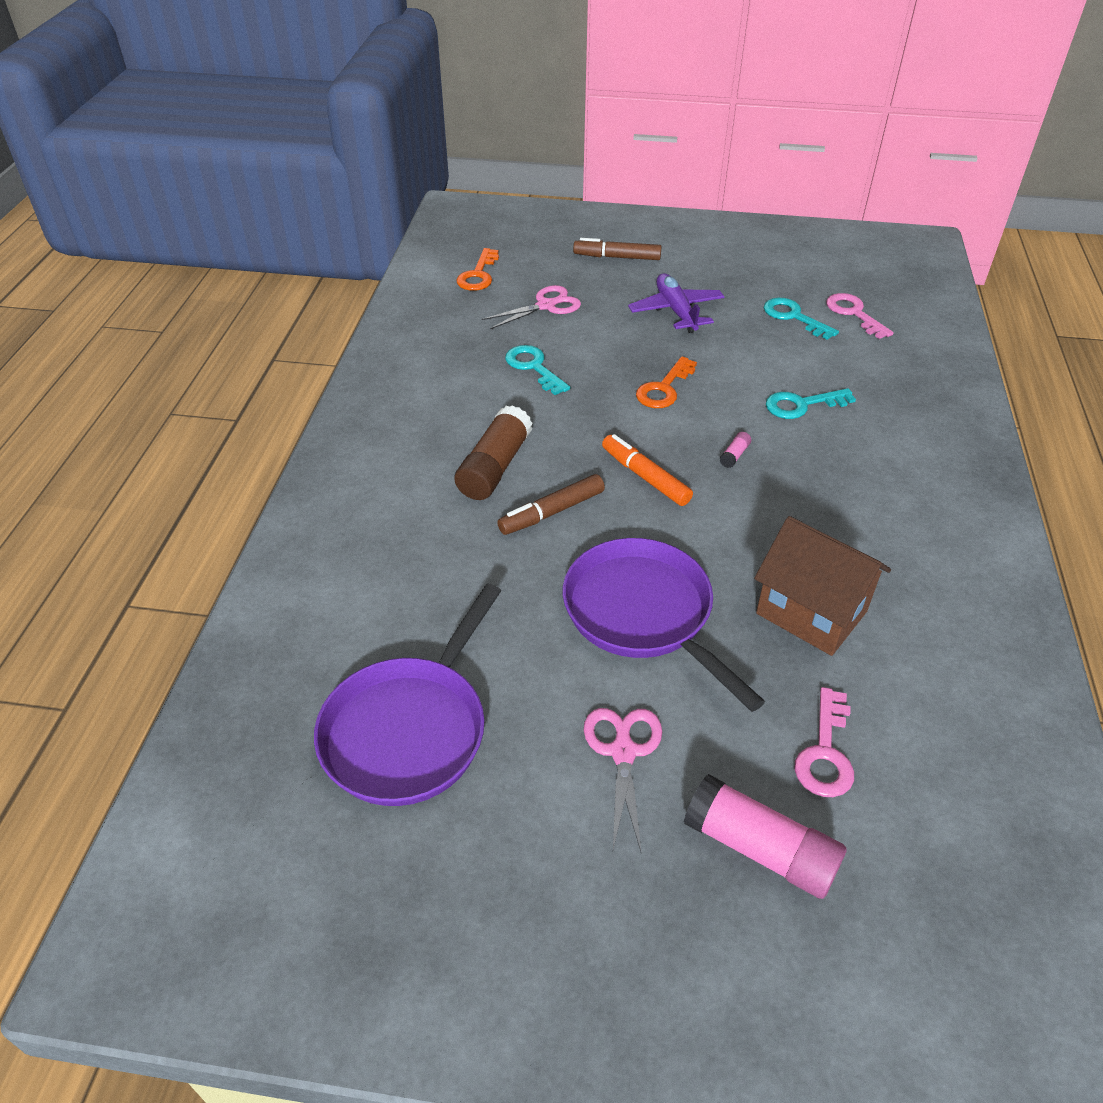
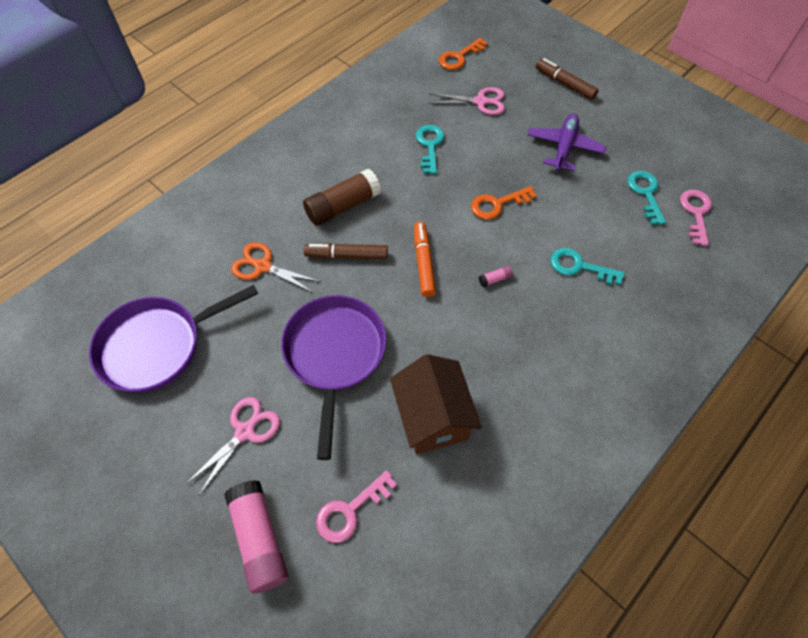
camera: 35 degrees right, 15 degrees up
none -> orange scissors [231,242,321,293]

